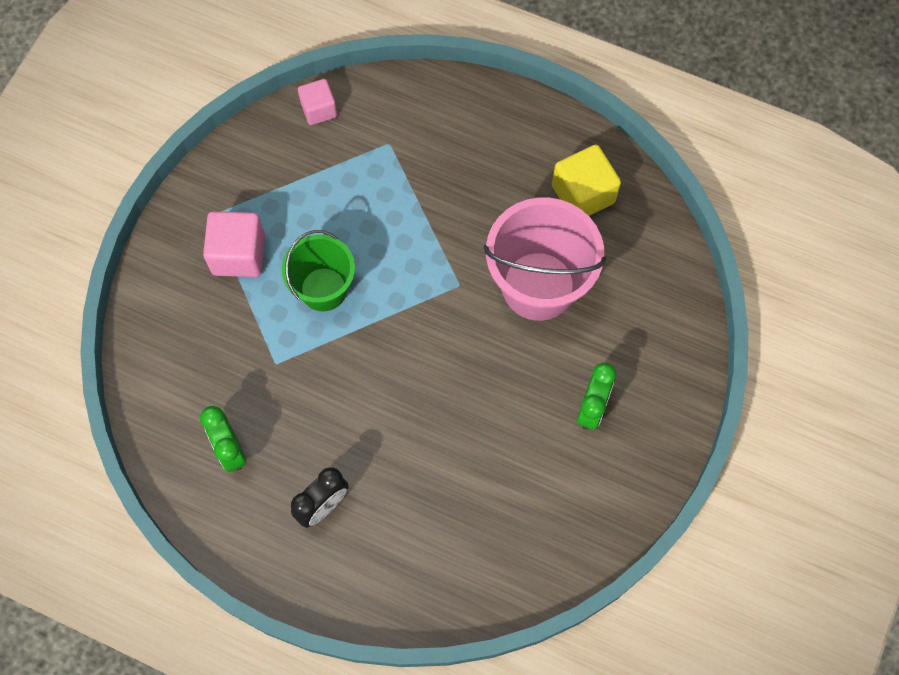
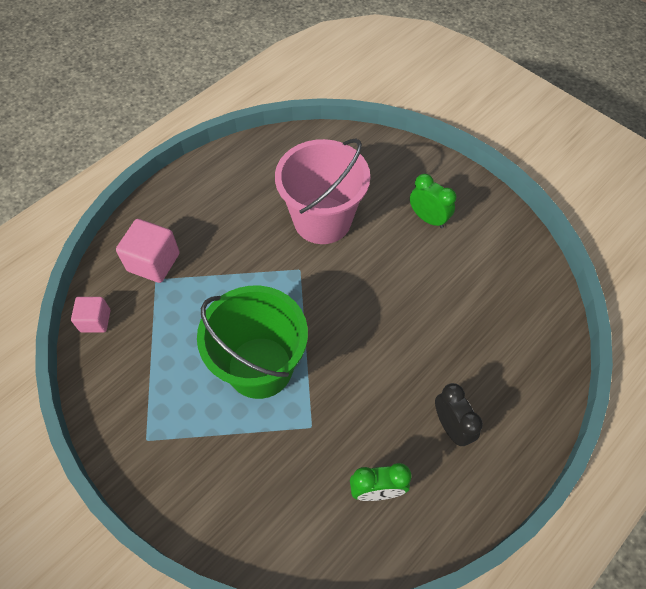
camera: 70 degrees left, 10 degrees down
pink cube [203,211,265,277] -> pink cube moved to [116,219,180,283]
green bucket [281,230,355,311] -> green bucket [197,286,308,399], size x1.58
yellow cube [552,145,621,216] -> none

